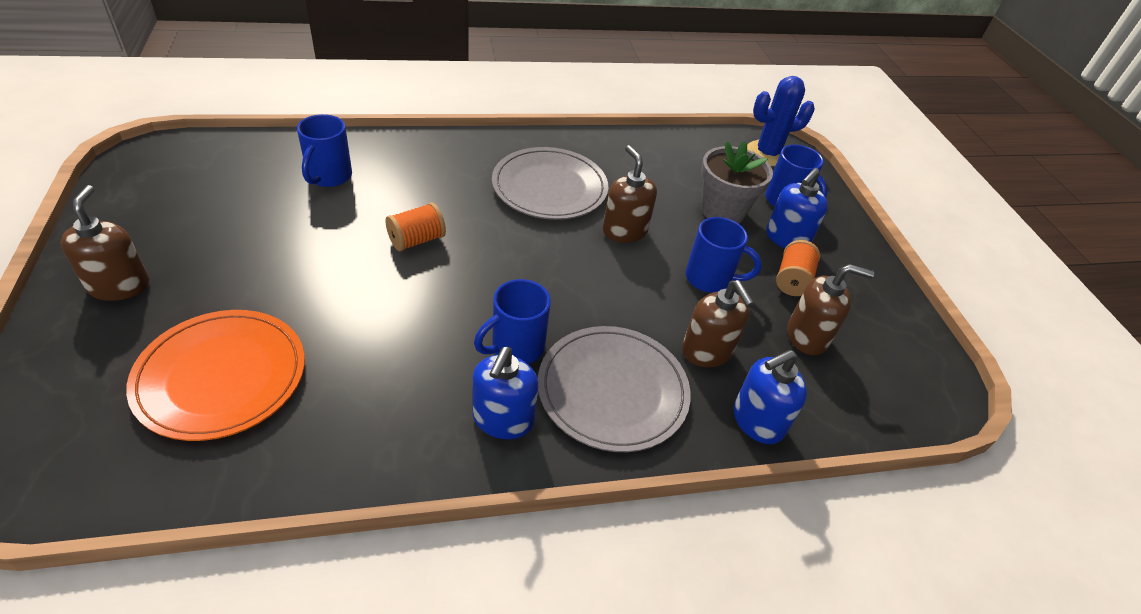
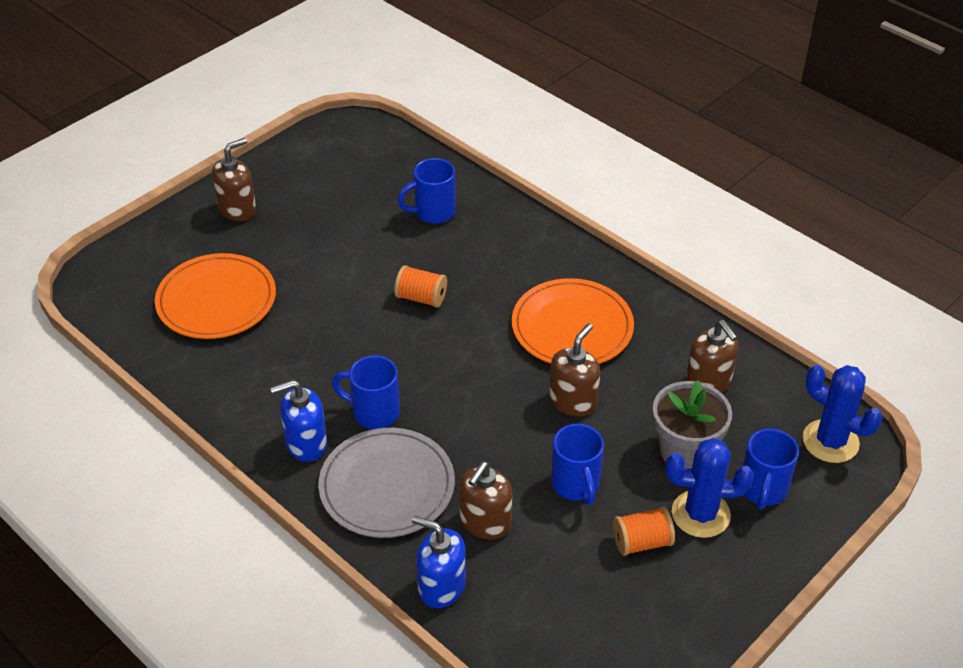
camera: 60 degrees right, 0 degrees up
grey plate [492,147,608,220] -> orange plate [512,278,634,364]
blue soap dispenser [766,168,828,248] -> blue cactus [666,438,754,538]
brown soap dispenser [787,264,874,355] -> brown soap dispenser moved to [685,320,738,393]

